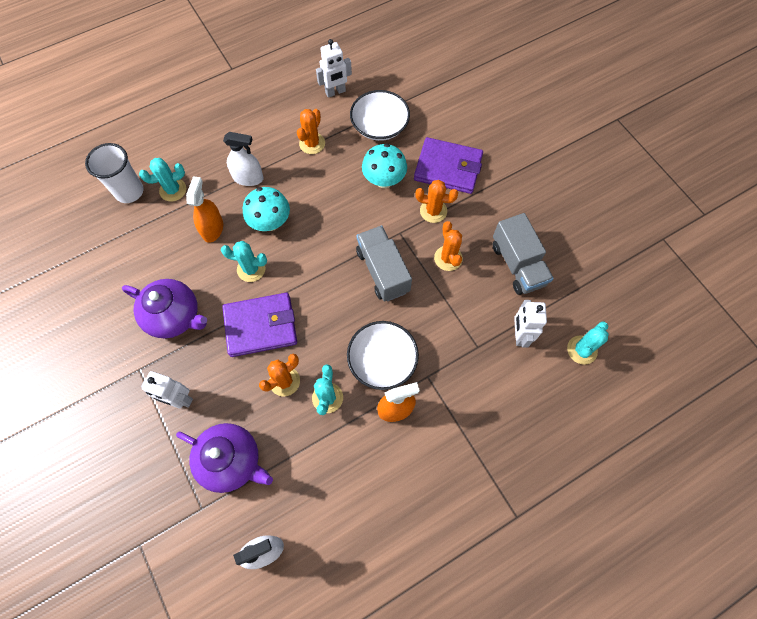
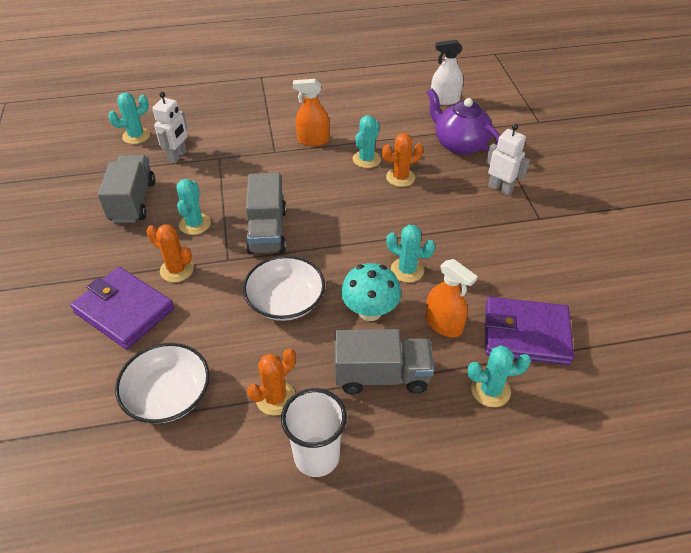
camera: 160 degrees left, 20 degrees down
white cup [85,143,144,203] -> white cup moved to [281,388,347,477]
purple teapot [122,279,207,338] -> none
orange spray bottle [186,176,223,243] -> orange spray bottle turned 75 degrees counterclockwise [425,259,478,337]
purple wallet [222,293,297,357] -> purple wallet moved to [485,297,574,365]
white spray bottle [223,132,263,186] -> grey truck [335,329,434,394]
white robot [316,39,352,98] -> none
white bowl [347,321,419,390] -> white bowl moved to [243,255,325,321]
turquoise mushroom [362,144,407,188] -> none
orange cactus [434,221,463,271] -> turquoise cactus [176,179,211,235]

